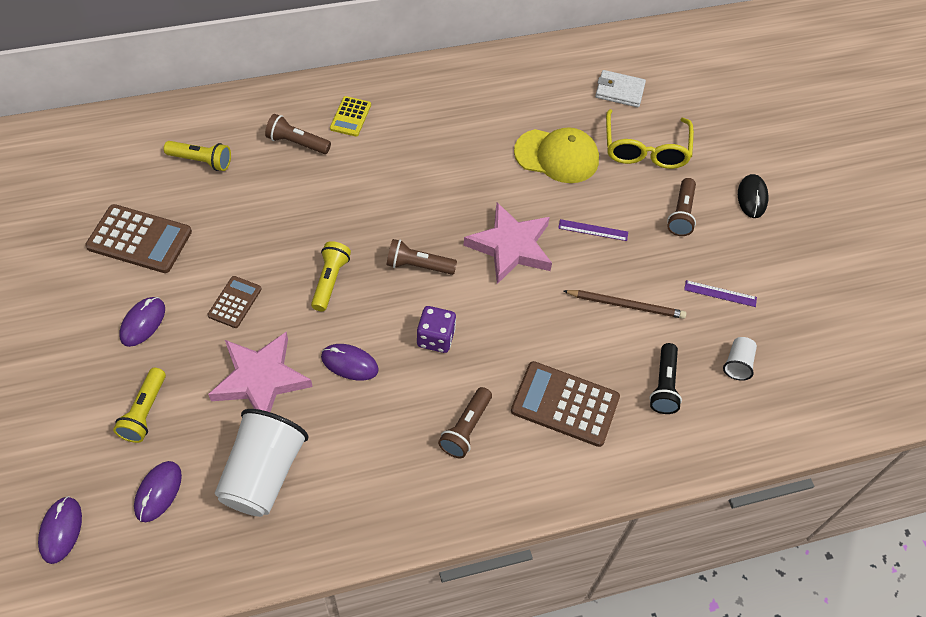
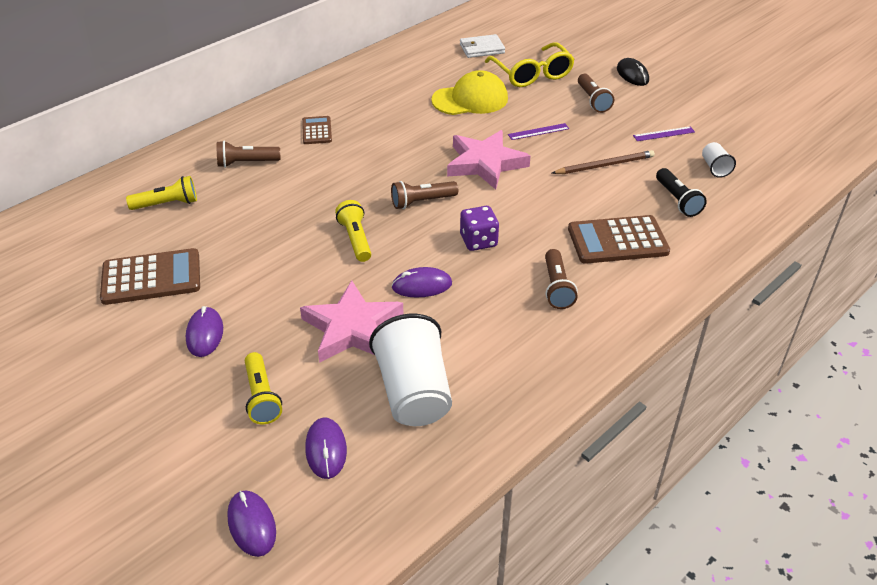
camera: 25 degrees left, 15 degrees down
brown calculator [207,276,262,328] -> brown calculator moved to [302,116,332,144]
yellow calculator [330,96,371,136] -> none

